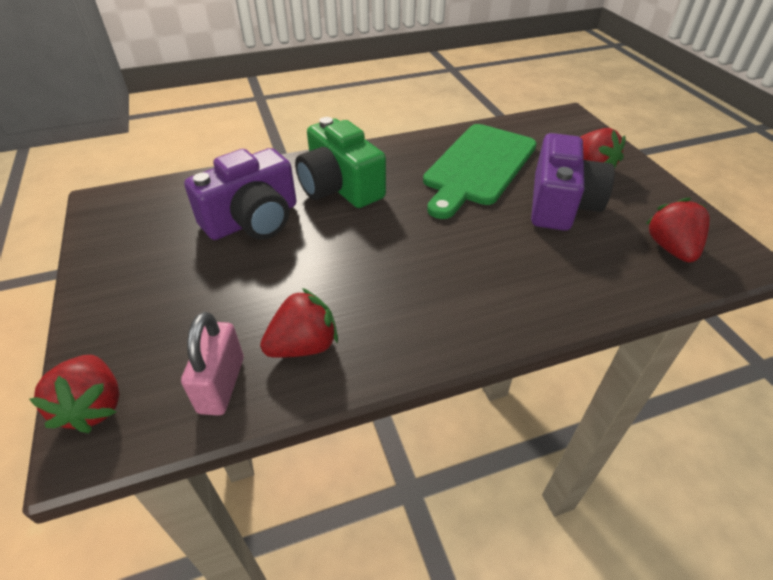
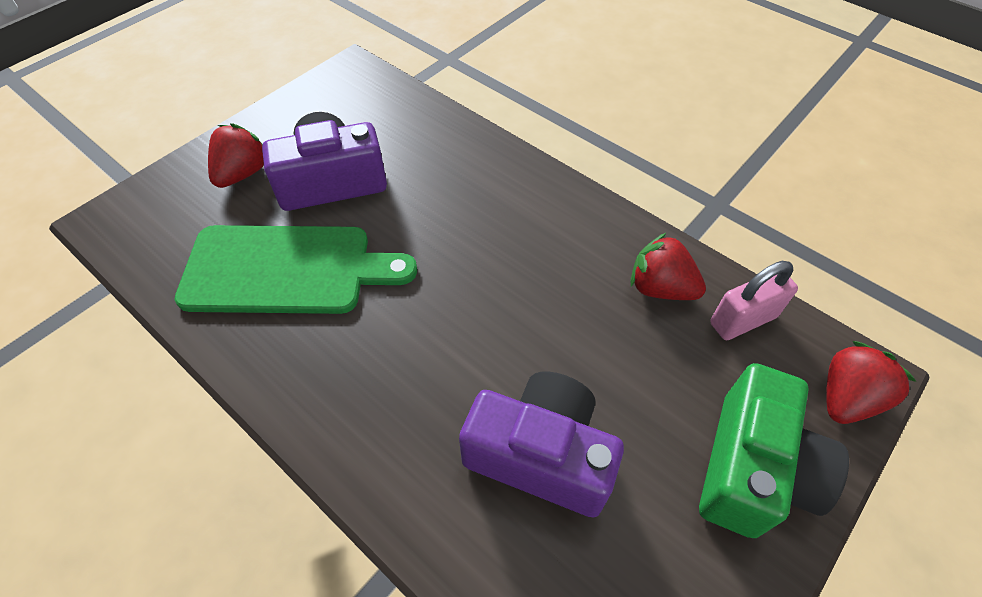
camera: 120 degrees left, 10 degrees up
green camera [295,117,386,208] -> green camera moved to [699,363,849,538]
red strawberry [646,198,710,262] -> none

